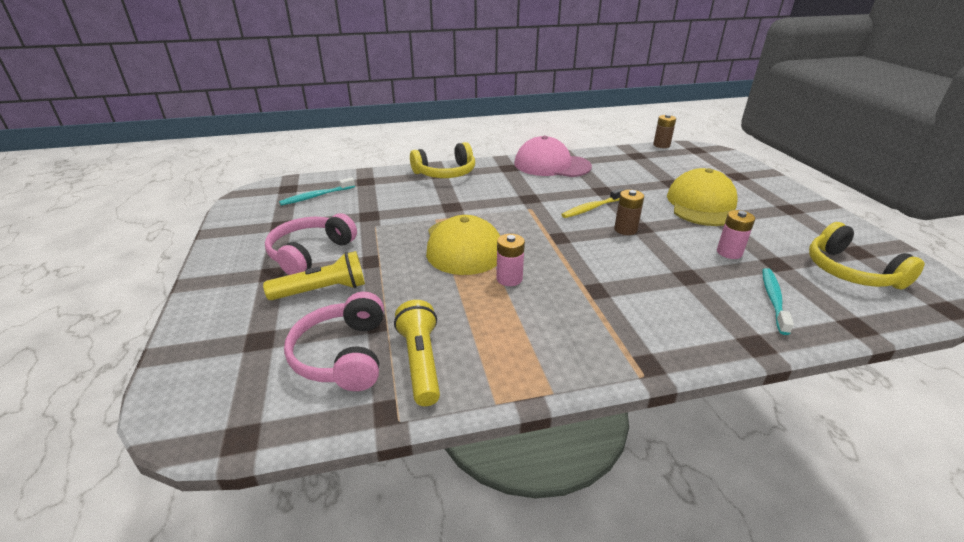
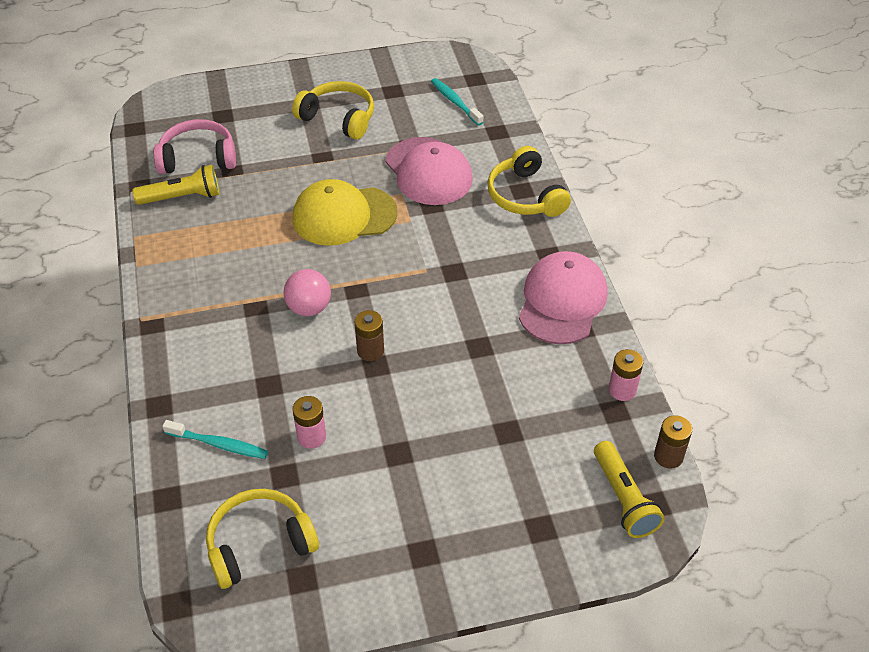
camera: 90 degrees right, 15 degrees up
yellow flashlight [263,251,365,300] -> yellow flashlight moved to [594,441,664,538]
pink headphones [265,213,357,275] -> yellow headphones [292,81,374,139]
pink battery [496,234,525,286] -> pink battery moved to [609,349,643,401]
yellow toothbrush [561,188,623,218] -> none
yellow cap [667,168,738,226] -> none
none -> pink ball [283,269,331,316]
none -> pink cap [385,137,473,205]

